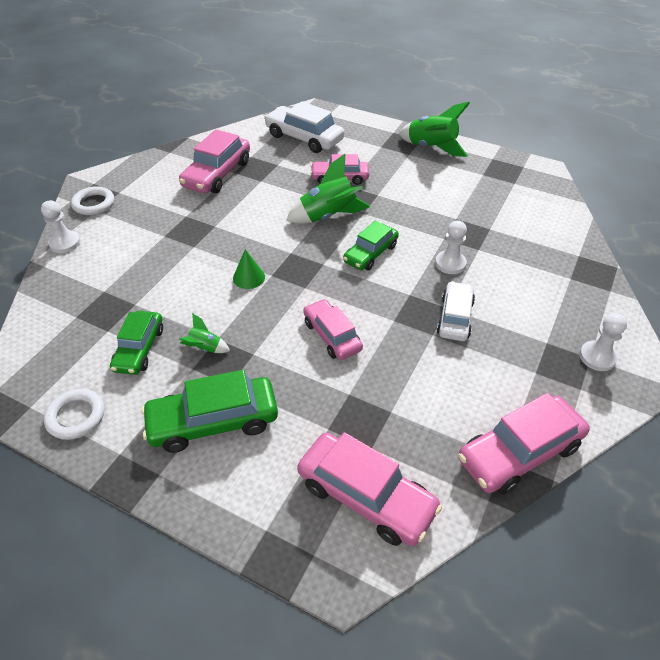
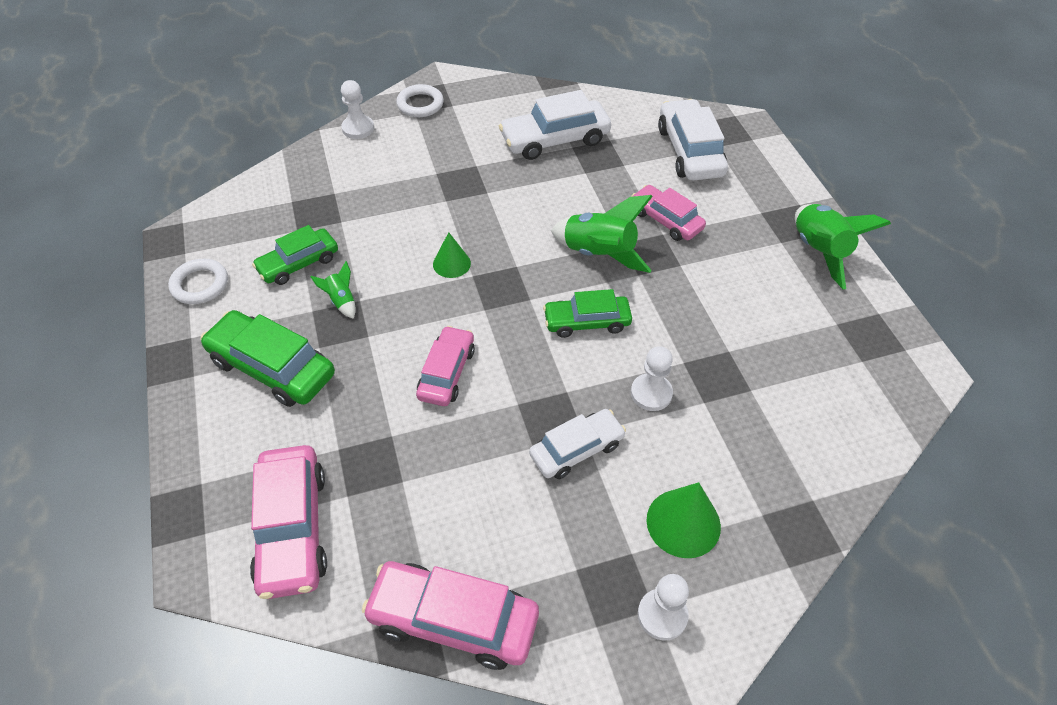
camera: 45 degrees right, 5 degrees up
pink car [179,129,250,193] -> white car [499,90,611,160]
none -> green cone [646,482,721,558]

